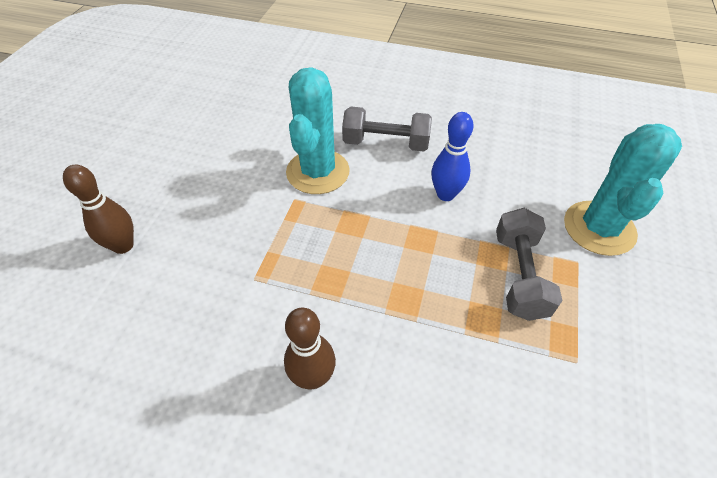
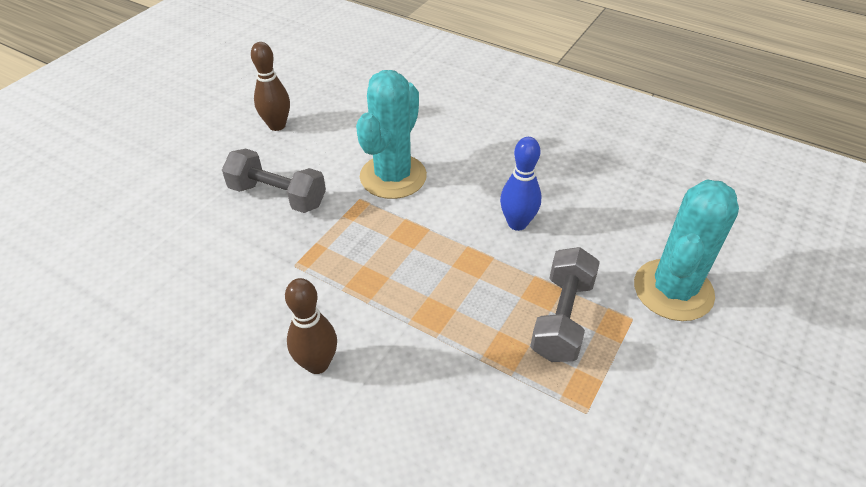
camera: 15 degrees right, 5 degrees down
brown bowling pin [63,165,134,254] -> brown bowling pin moved to [251,42,290,131]
grey dumbbell [342,106,432,152] -> grey dumbbell moved to [222,149,326,213]

